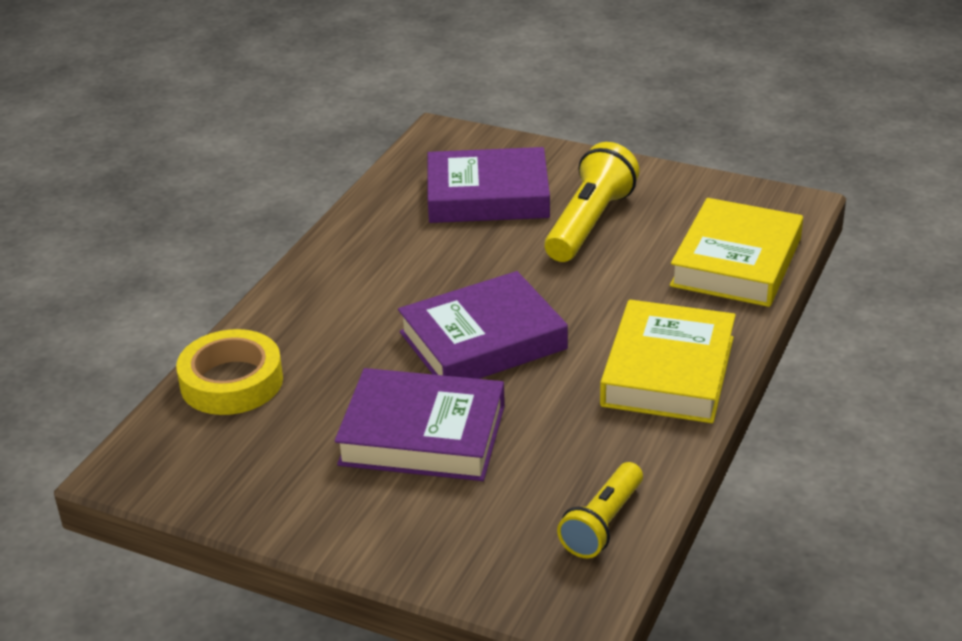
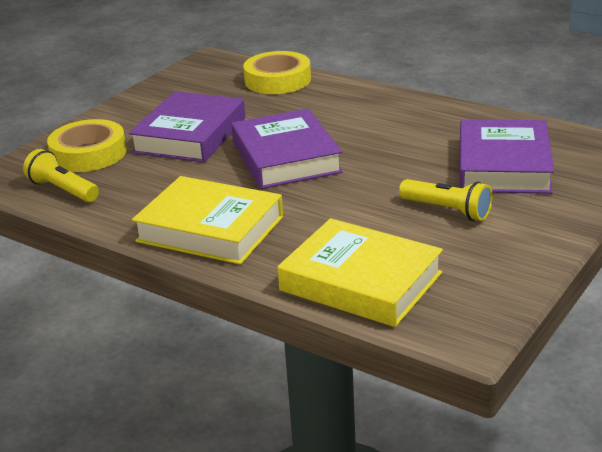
camera: 100 degrees right, 5 degrees down
yellow flashlight [544,142,640,262] -> yellow flashlight [399,179,493,221], size x0.65
none -> yellow tape [47,119,127,172]

